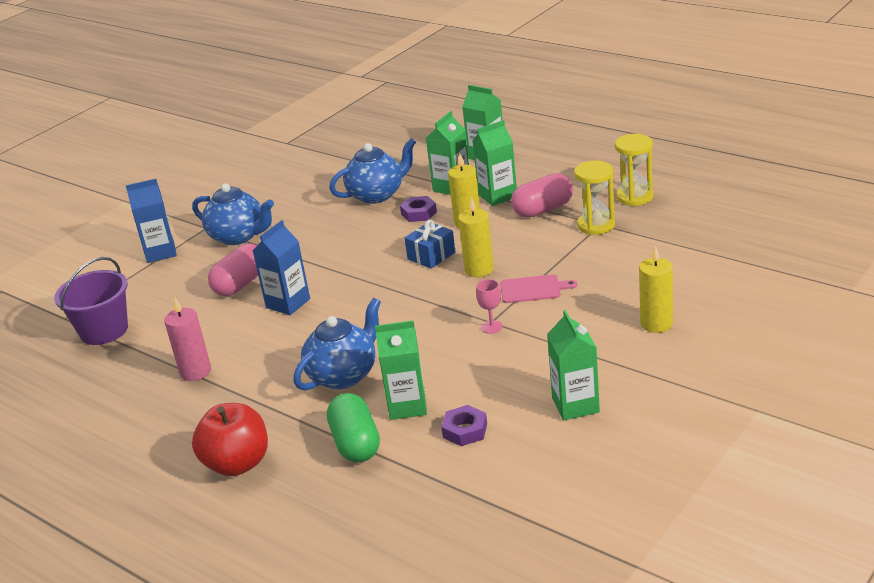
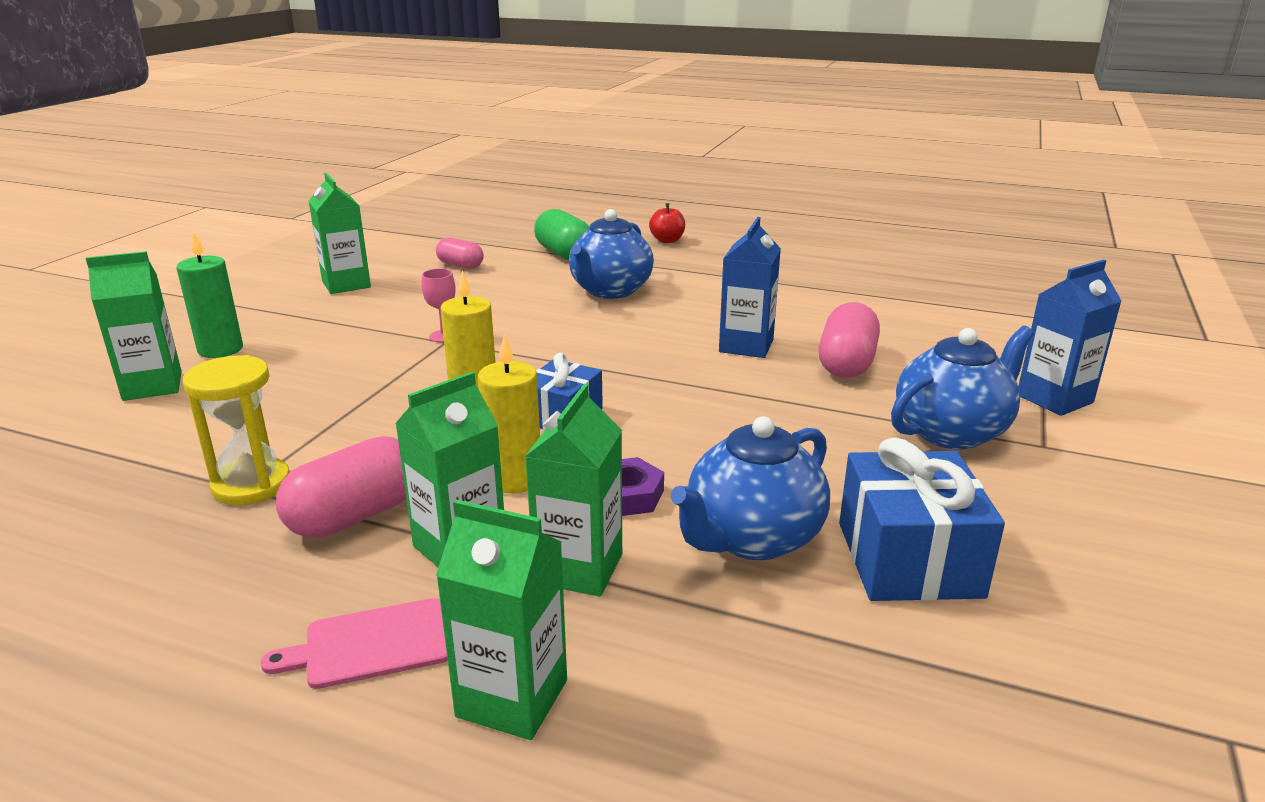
camera: 160 degrees right, 5 degrees down
purple bucket [54,257,128,345] -> none
pink candle [164,298,211,381] -> none
blue teapot [192,183,274,245] -> blue teapot turned 135 degrees clockwise [891,326,1034,449]
red apple [192,403,268,476] -> red apple [649,203,685,243], size x0.54
green carton [375,320,427,420] -> green carton moved to [86,251,182,401]
purple nut [441,405,487,446] -> pink capsule [436,238,484,269]
pink cutting board [500,274,577,303] -> pink cutting board moved to [260,598,448,689]
yellow hourglass [615,134,654,206] -> none
yellow candle [639,245,673,333] -> green candle [177,232,243,358]
none -> blue gift [839,438,1005,601]

